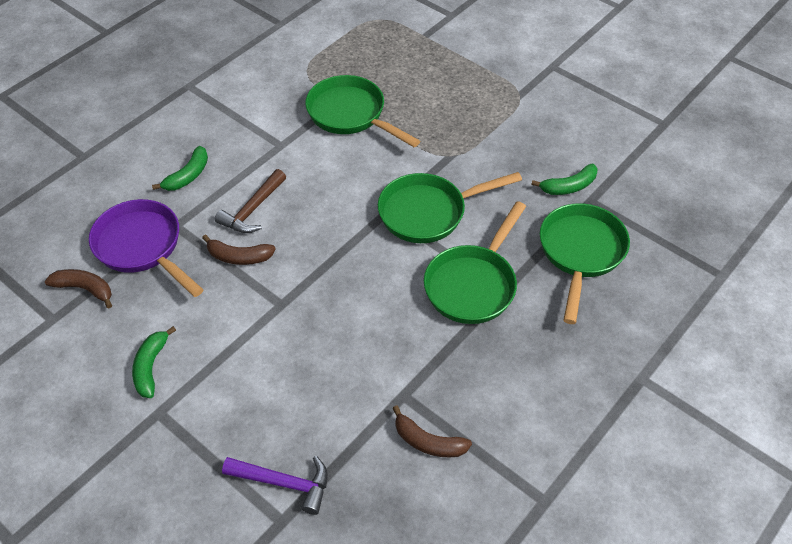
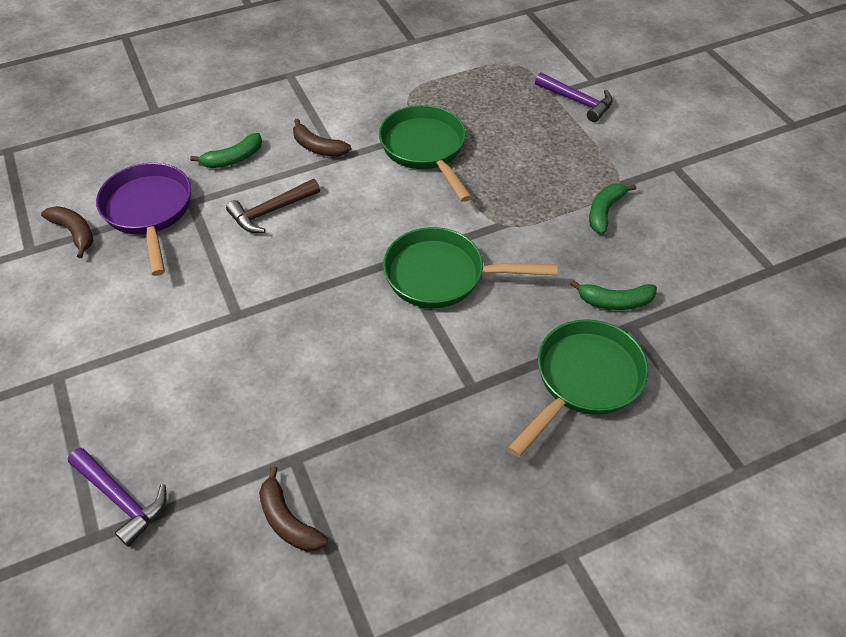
camera: 25 degrees right, 0 degrees up
green banana [132,326,176,398] -> green banana moved to [589,184,636,234]
brown banana [202,235,276,265] -> brown banana moved to [293,118,351,157]
green pan [424,201,526,324] -> none
none -> purple hammer [535,72,613,122]

